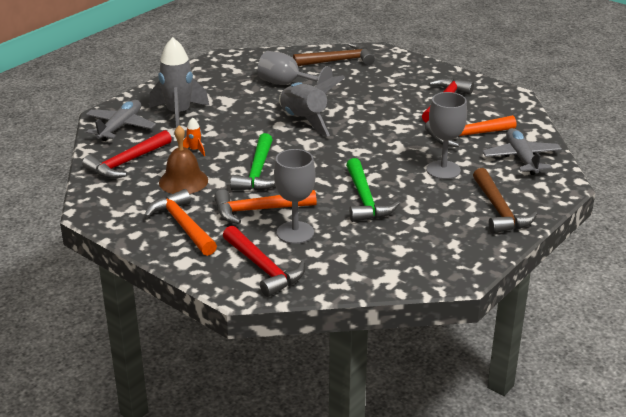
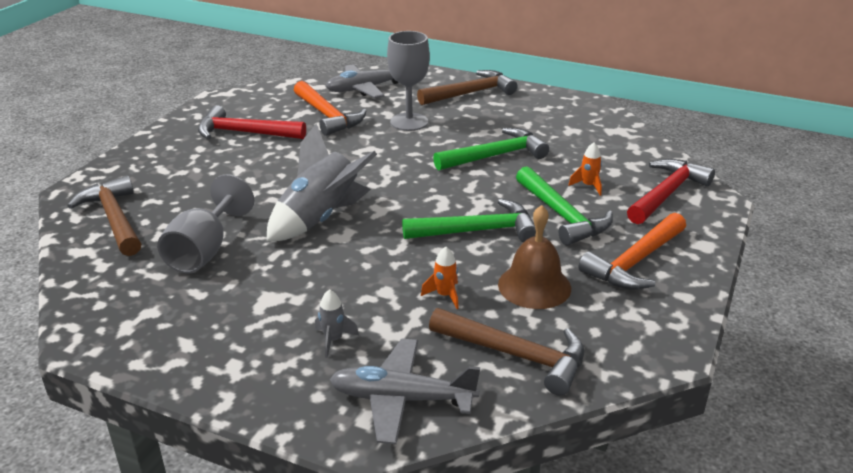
camera: 105 degrees left, 0 degrees up
red hammer [82,130,172,179] -> brown hammer [429,308,584,395]
grey rocket [149,37,209,128] -> grey rocket [315,289,359,358], size x0.42
orange hammer [214,189,317,224] -> green hammer [516,166,613,246]
grey goblet [274,149,316,244] -> orange rocket [568,143,602,196]

